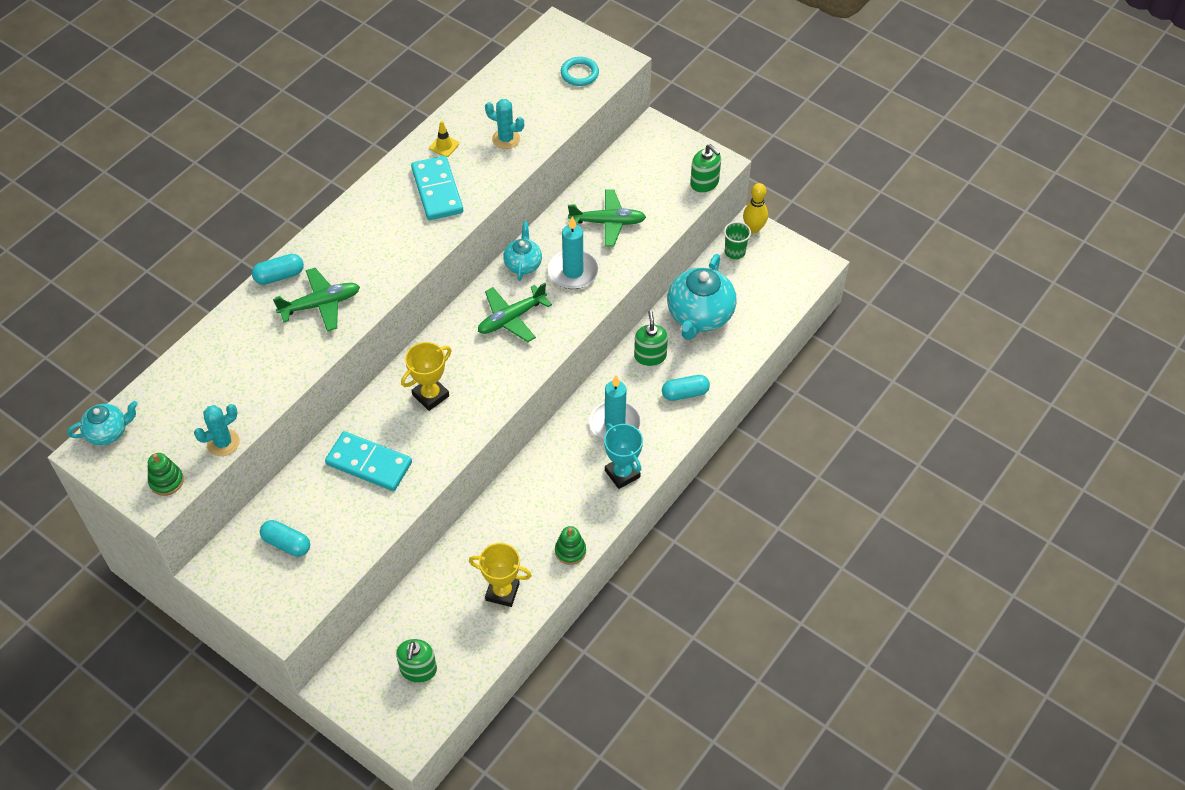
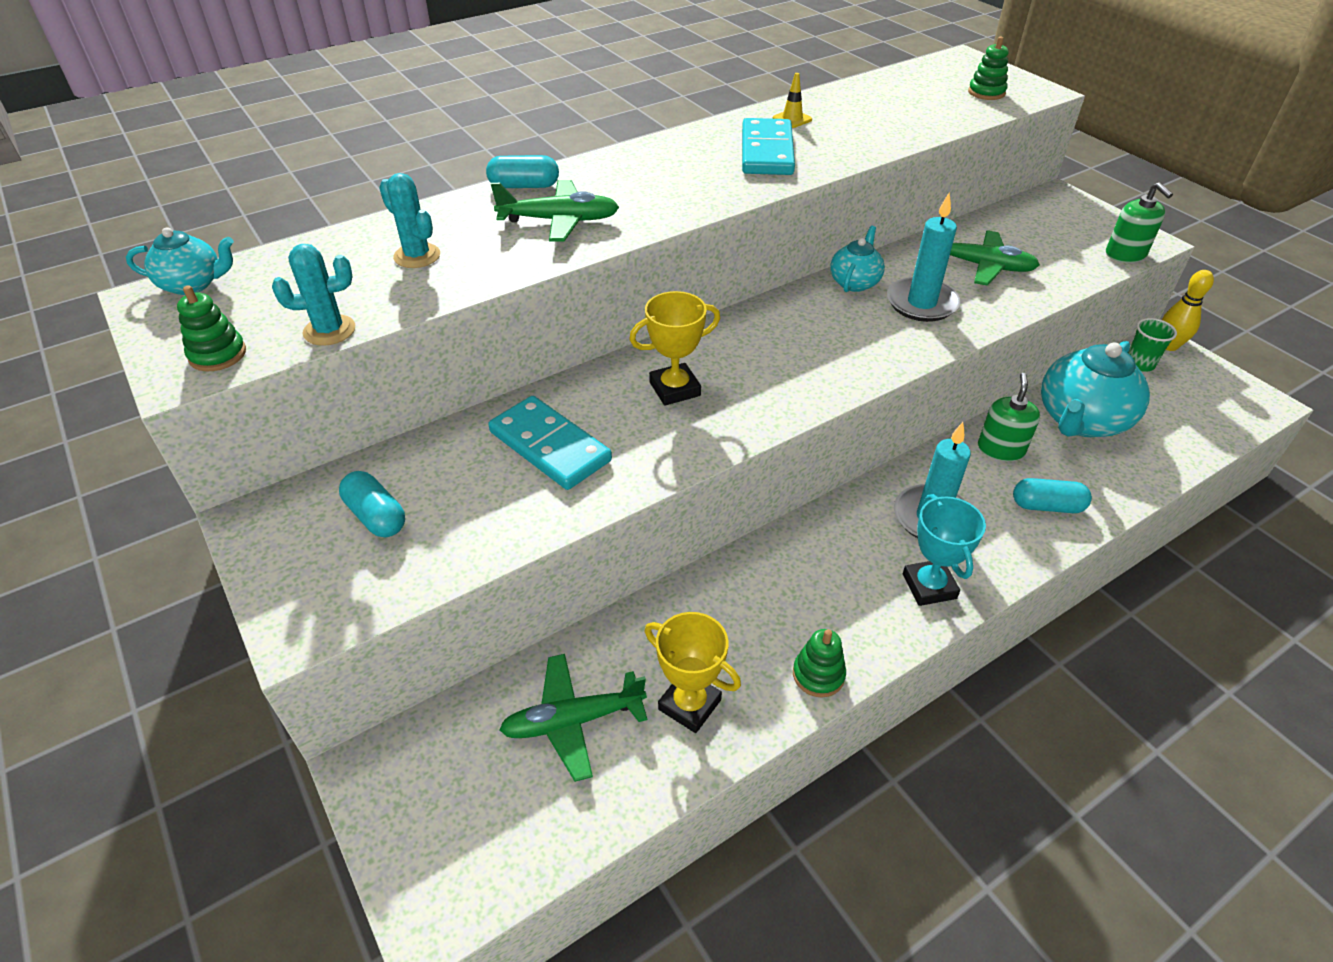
camera: 20 degrees right, 10 degrees down
green soap dispenser [396,639,437,683] -> none
green plane [478,283,552,342] -> green plane moved to [499,654,647,782]
turquoise cactus [485,99,524,149] -> turquoise cactus moved to [379,173,440,268]
turquoise ring [561,57,599,86] -> green stacking toy [968,36,1009,100]

